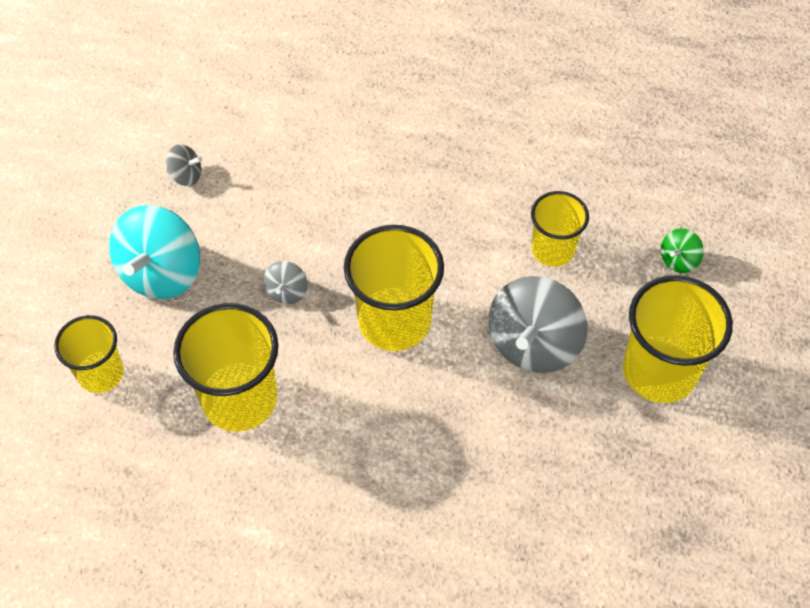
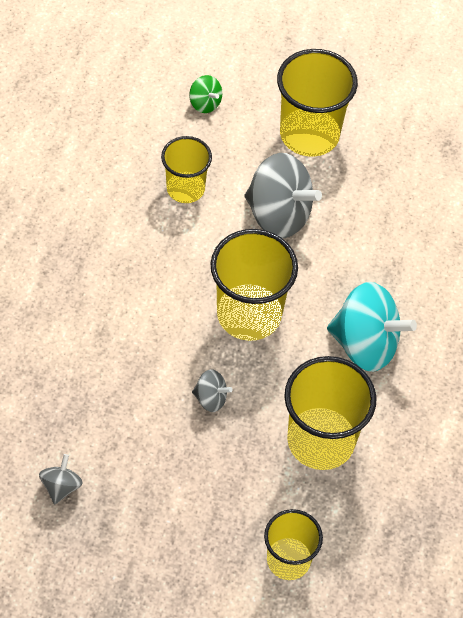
camera: 90 degrees left, 0 degrees up
turquoise spinning top [109,205,200,299] -> turquoise spinning top moved to [327,282,417,372]

